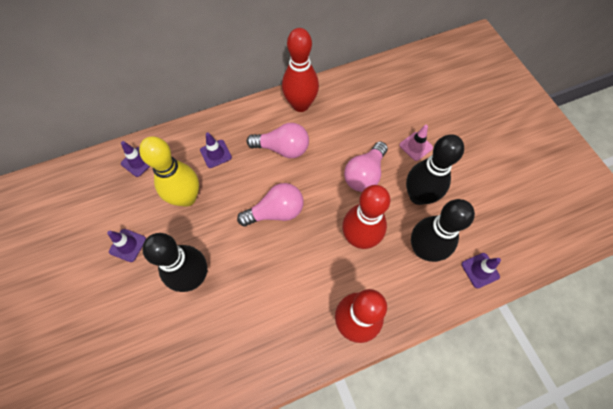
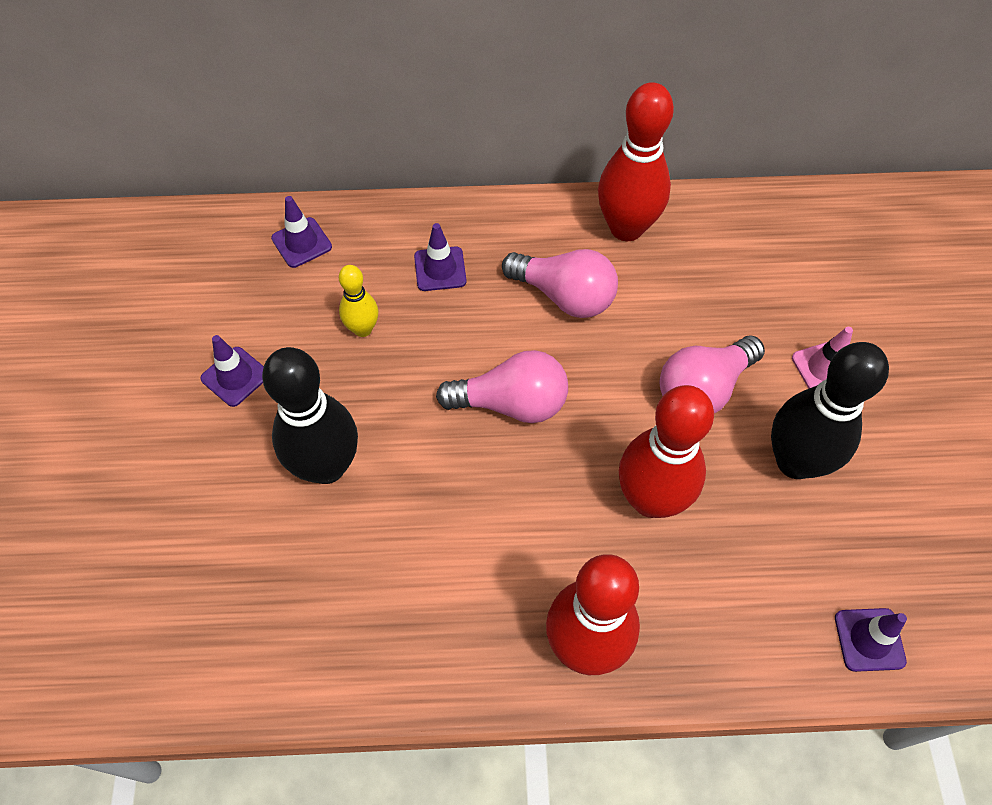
camera: 20 degrees right, 5 degrees down
yellow bowling pin [139,136,199,207] -> yellow bowling pin [339,265,378,337], size x0.52
black bowling pin [411,199,475,262] -> none

